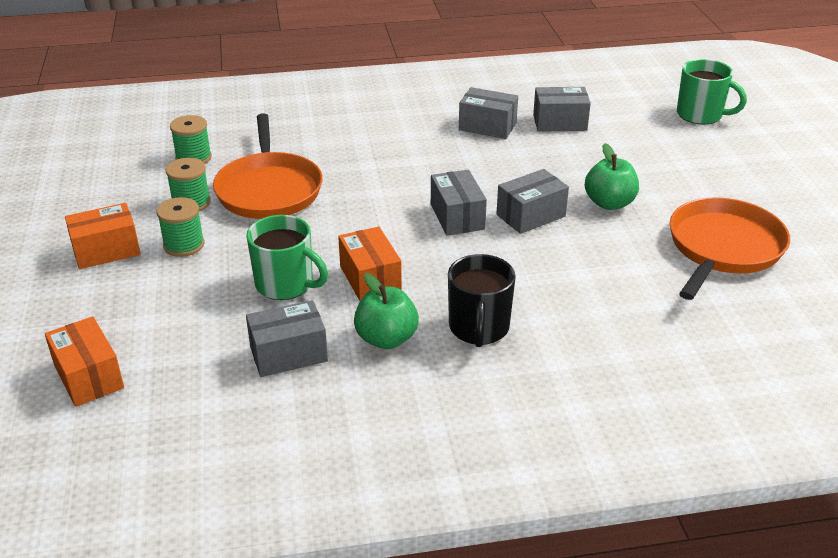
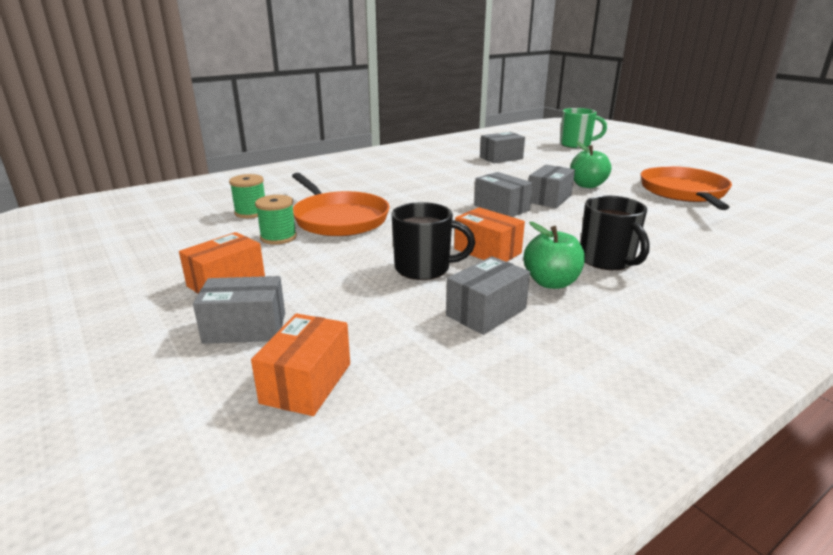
camera: 25 degrees left, 10 degrees down
orange box [45,316,124,407] -> orange box turned 75 degrees clockwise [251,313,350,416]
green spool [157,197,204,257] -> none
green mug [246,215,328,300] -> black mug [392,202,475,280]
grey box [459,87,518,139] -> grey box moved to [193,276,285,344]

